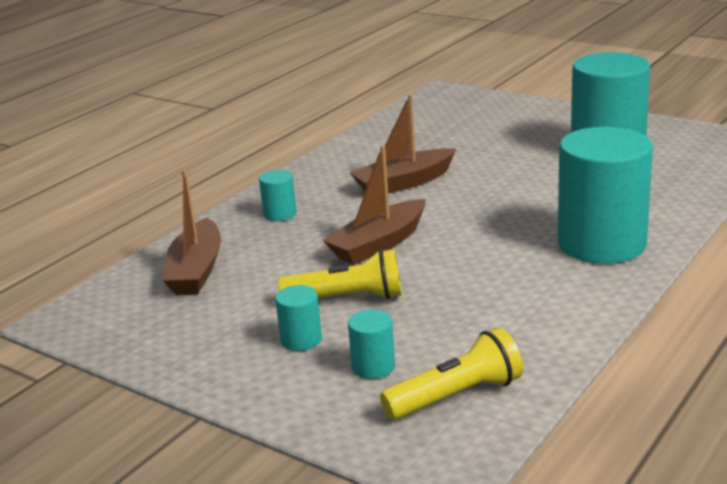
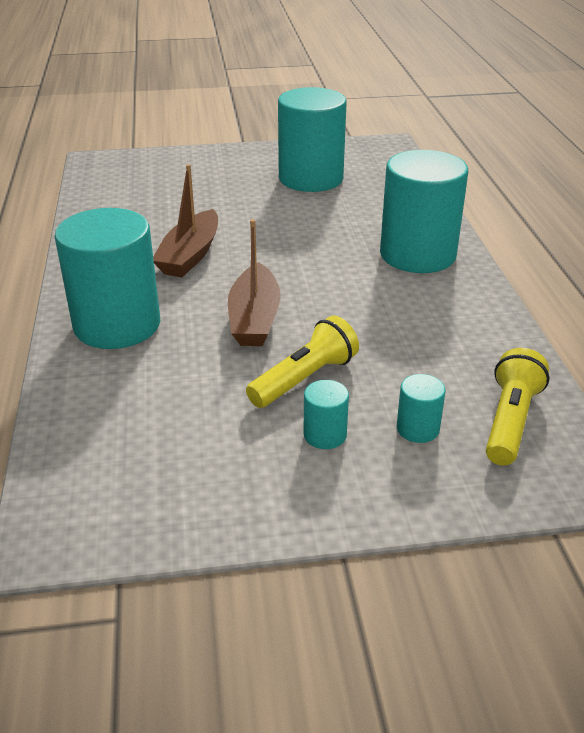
camera: 45 degrees left, 10 degrees up
brown boat [162,170,221,295] -> none
turquoise cylinder [259,170,296,221] -> turquoise cylinder [55,208,160,349], size x2.37

